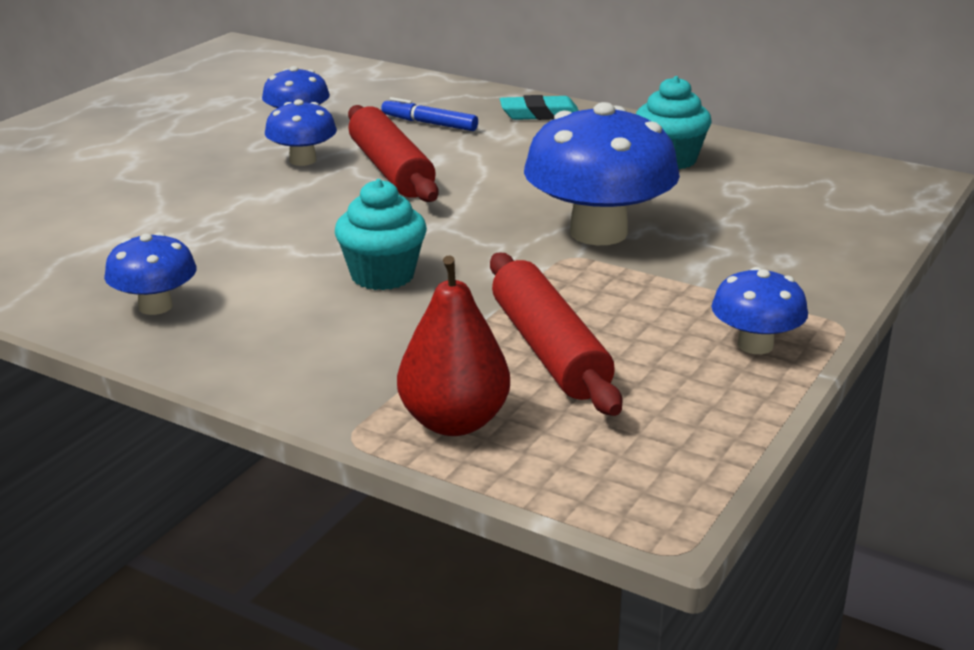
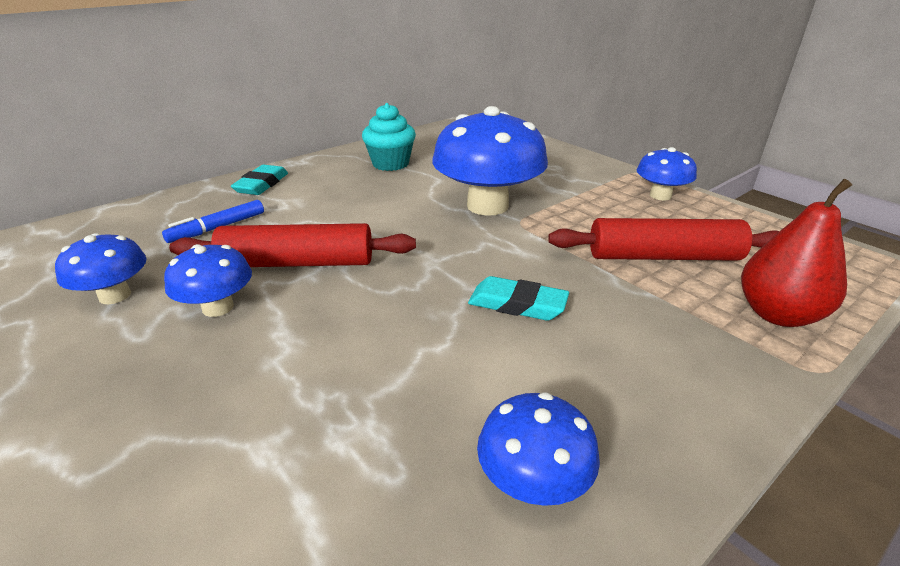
camera: 70 degrees left, 5 degrees up
turquoise cupcake [335,179,427,290] -> turquoise eraser [468,276,569,321]

